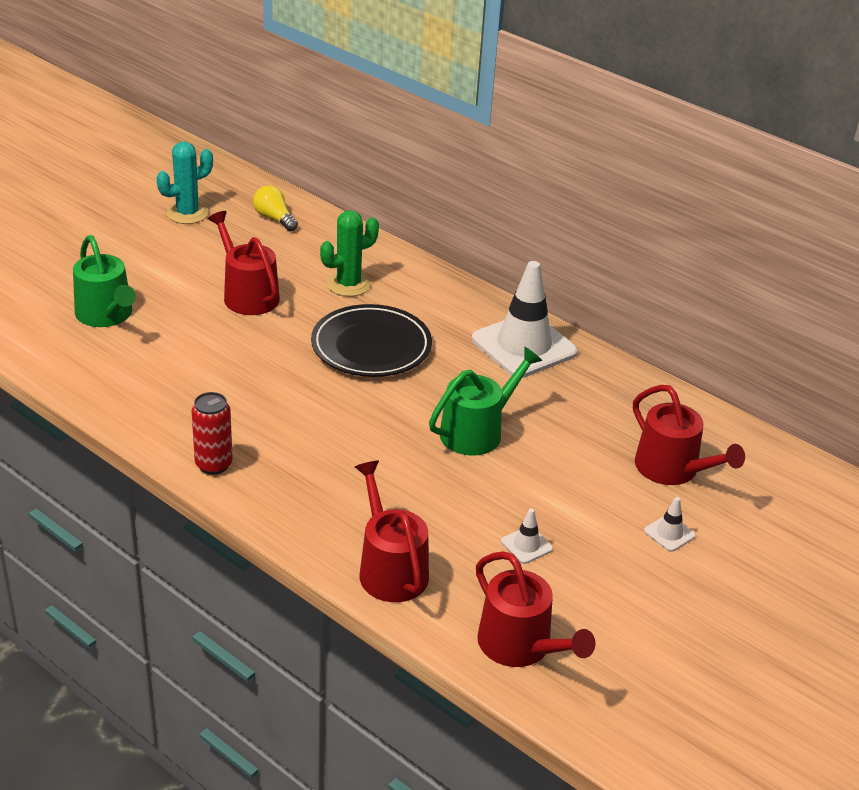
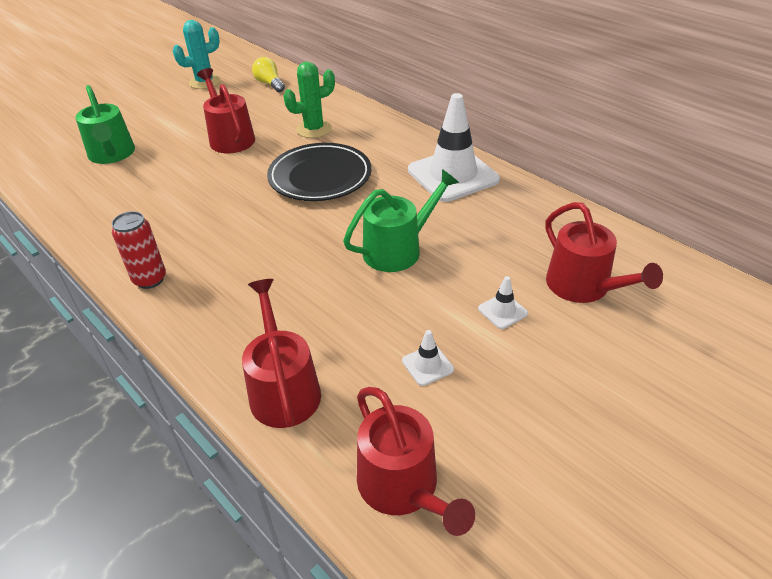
camera: 10 degrees right, 5 degrees up
white traffic cone [644,497,696,552] -> white traffic cone moved to [478,276,528,329]

